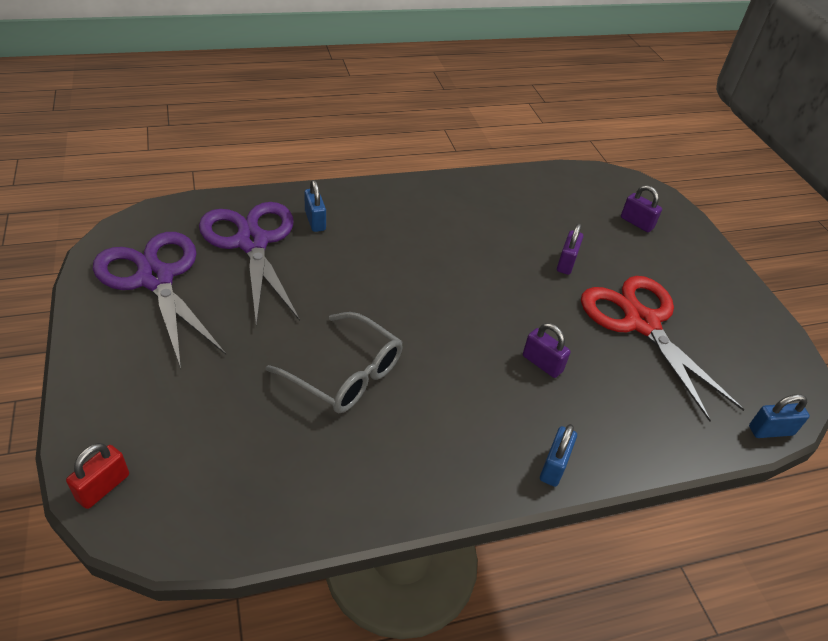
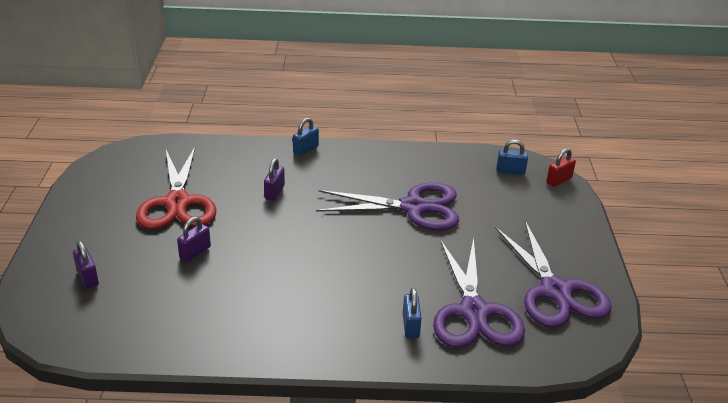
camera: 160 degrees left, 10 degrees down
grey glasses [266,312,403,413] -> purple scissors [316,182,459,230]
purple padlock [523,323,571,378] -> purple padlock turned 45 degrees clockwise [264,158,285,201]
blue padlock [749,394,810,438] -> blue padlock moved to [496,140,528,175]

